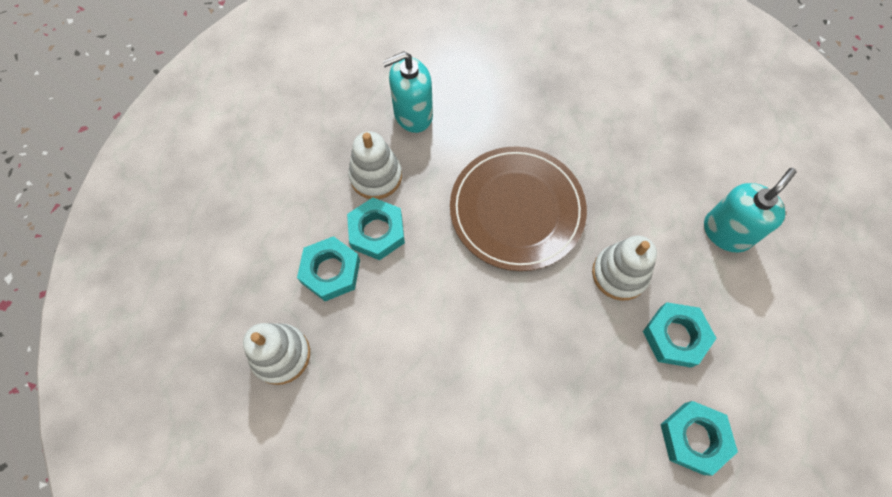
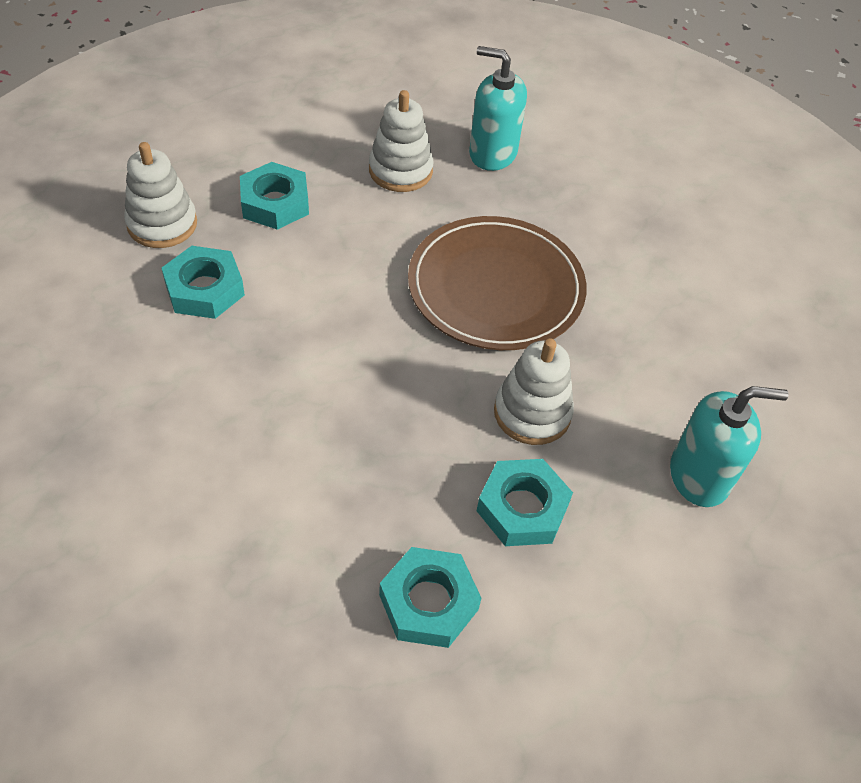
camera: 40 degrees right, 15 degrees down
turquoise nut [347,197,405,260] -> turquoise nut moved to [161,246,245,319]

